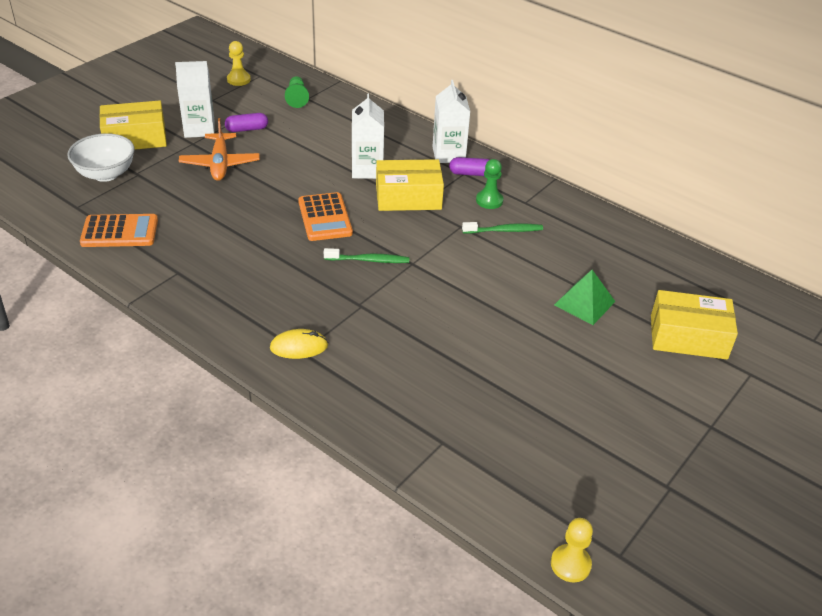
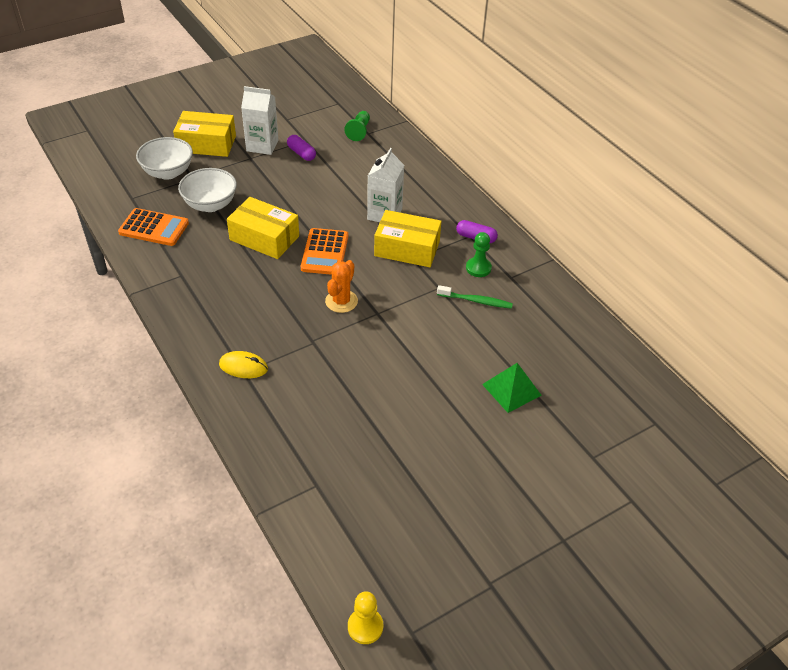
camera: 20 degrees right, 5 degrees up
orange plane [179,118,260,181] -> none
purple capsule [225,113,268,132] -> purple capsule turned 45 degrees clockwise [287,135,316,161]
yellow pawn [227,41,251,86] -> none
green toothbrush [324,248,409,263] -> orange cactus [325,260,358,313]
white carton [432,80,470,163] -> none
yellow box [651,290,738,359] -> yellow box moved to [227,197,299,259]
none -> white bowl [178,168,237,212]

